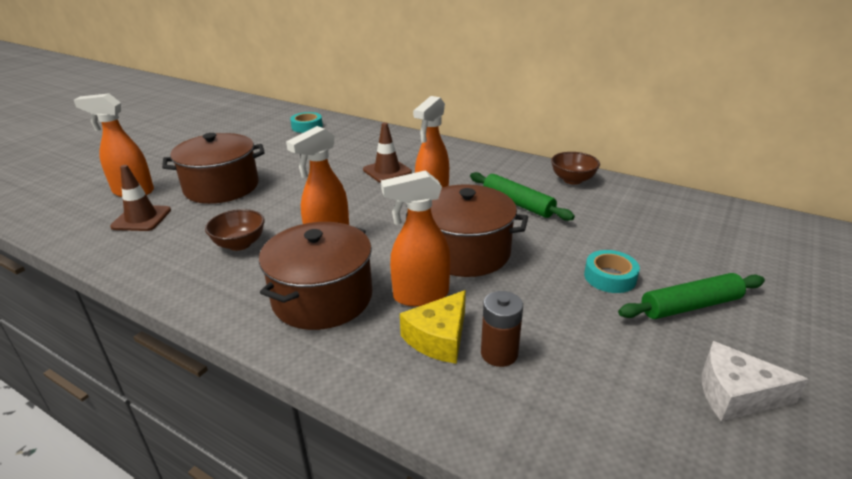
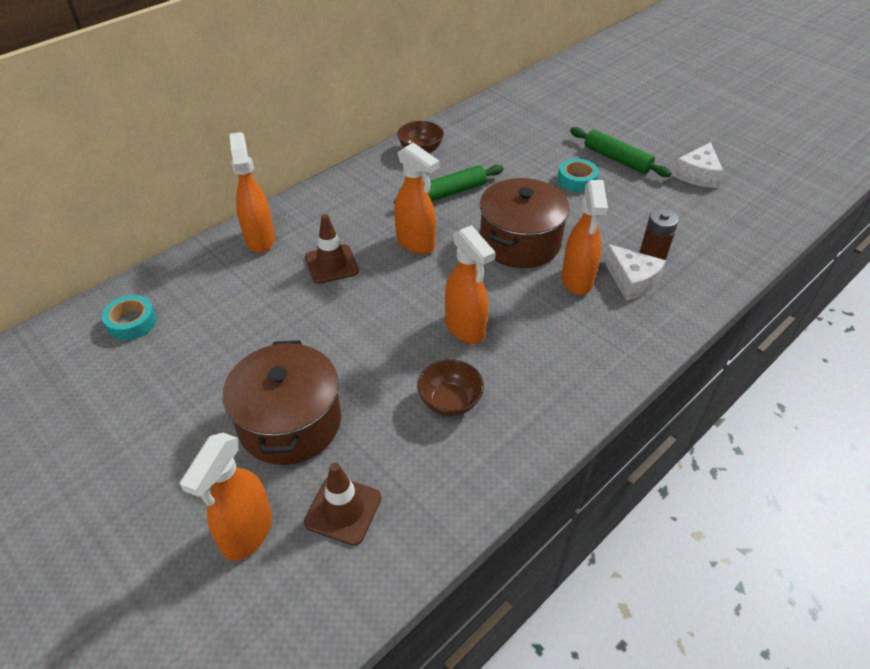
camera: 75 degrees left, 15 degrees up
brown pot [259,222,372,330] -> none
yellow cheese [400,290,466,364] -> white cheese [604,244,666,301]
green rolling pin [618,273,765,319] -> green rolling pin turned 45 degrees counterclockwise [570,127,672,177]
none -> orange spray bottle [230,132,275,253]

